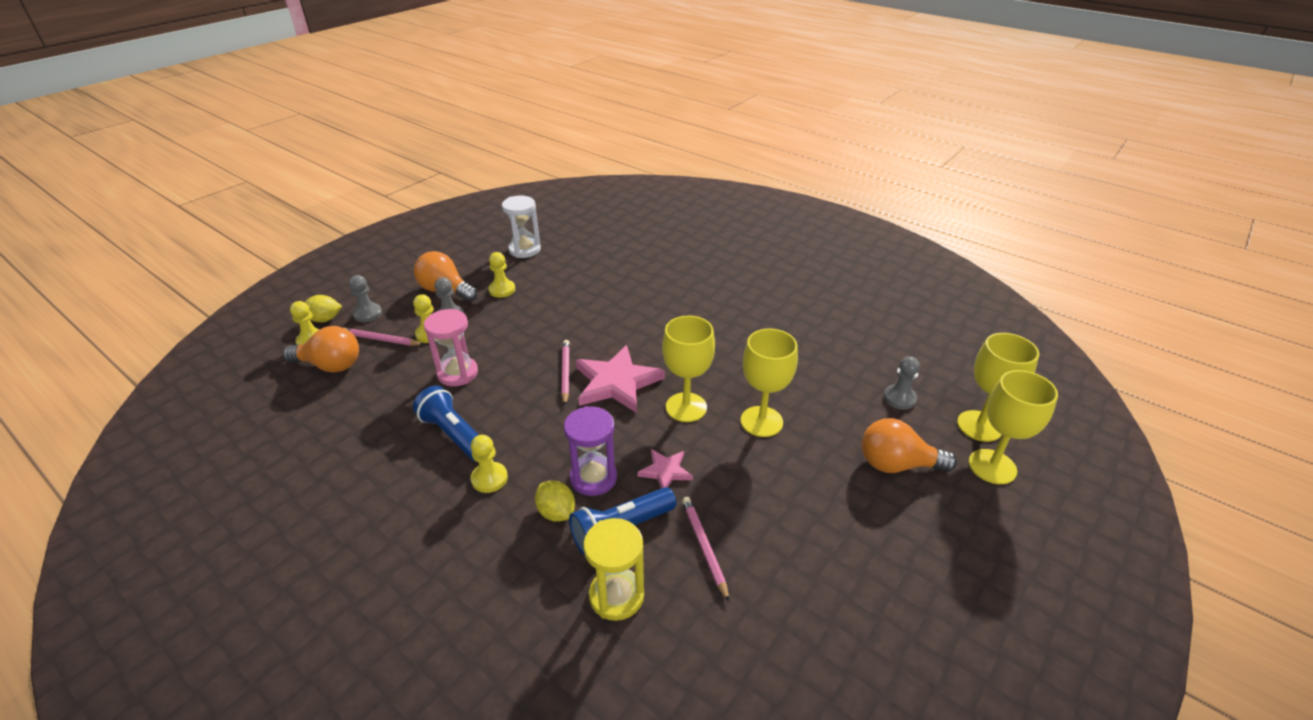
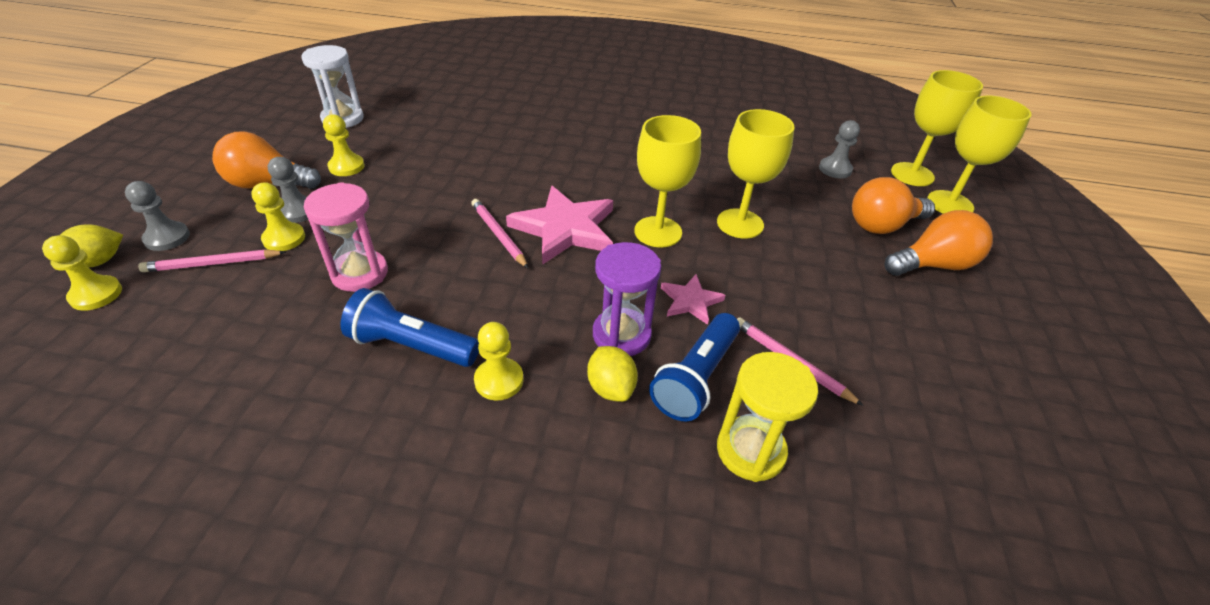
camera: 30 degrees left, 5 degrees up
orange light bulb [283,326,359,373] -> orange light bulb moved to [885,210,993,276]
yellow lemon [535,481,575,522] -> yellow lemon turned 45 degrees clockwise [587,346,638,402]

